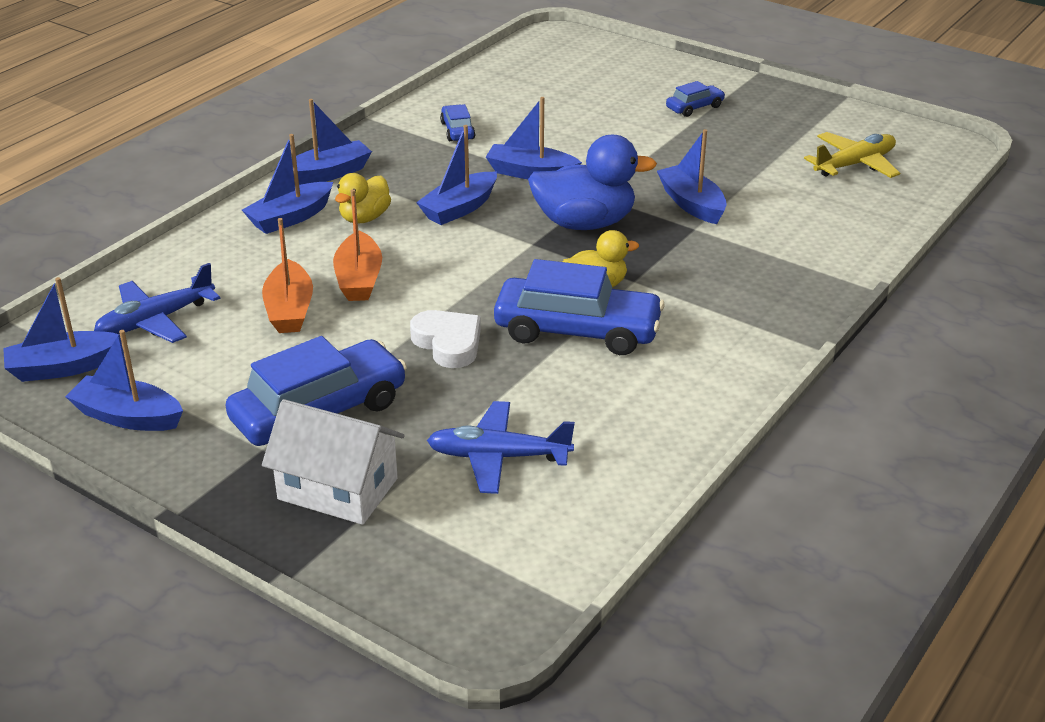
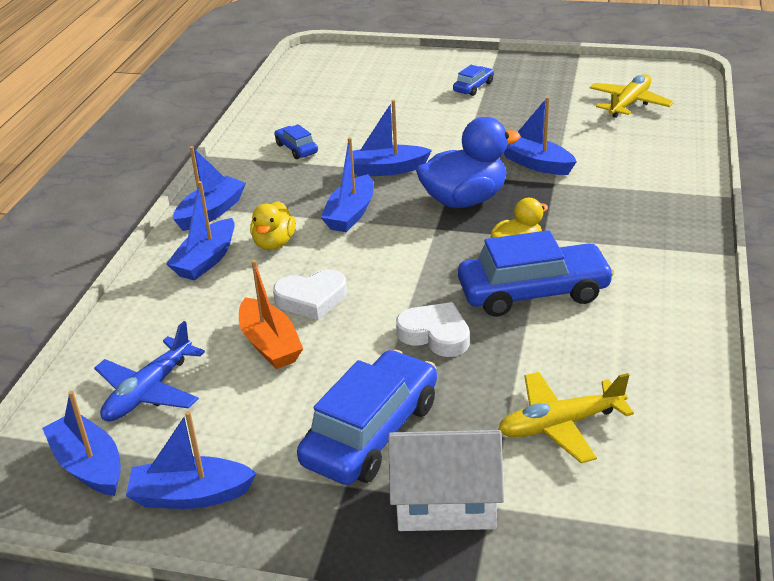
camera: 20 degrees left, 0 degrees up
blue boat [3,277,119,382] -> blue boat turned 90 degrees clockwise [42,391,121,496]
orange boat [333,189,382,301] -> white heart [273,270,347,320]
blue plane [427,401,575,494] -> yellow plane [498,372,634,463]

